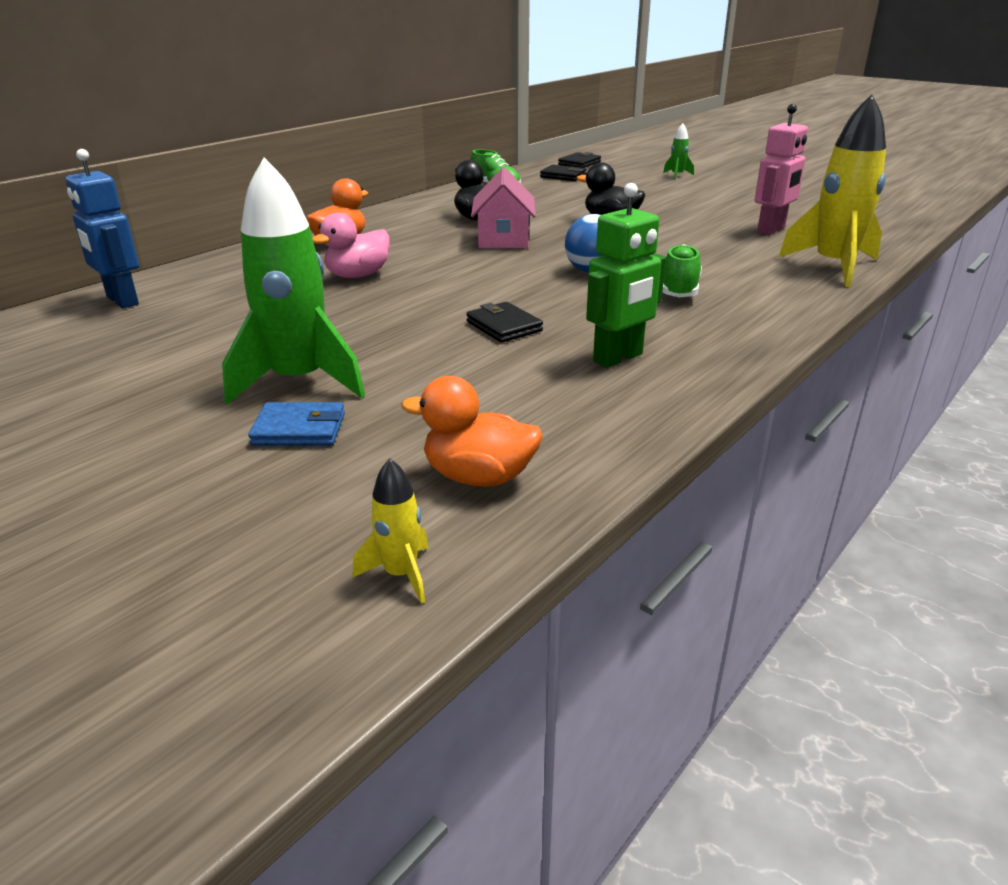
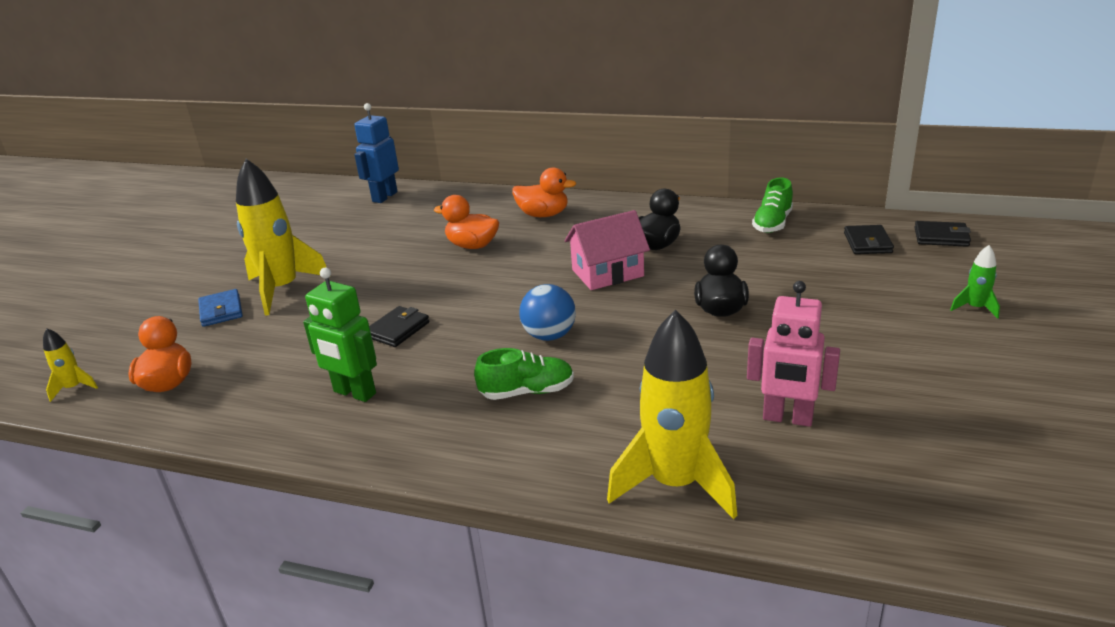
camera: 70 degrees right, 0 degrees up
green rocket [222,158,365,405] -> yellow rocket [236,159,327,315]
pink duck [312,213,390,278] -> orange duck [434,195,499,249]

